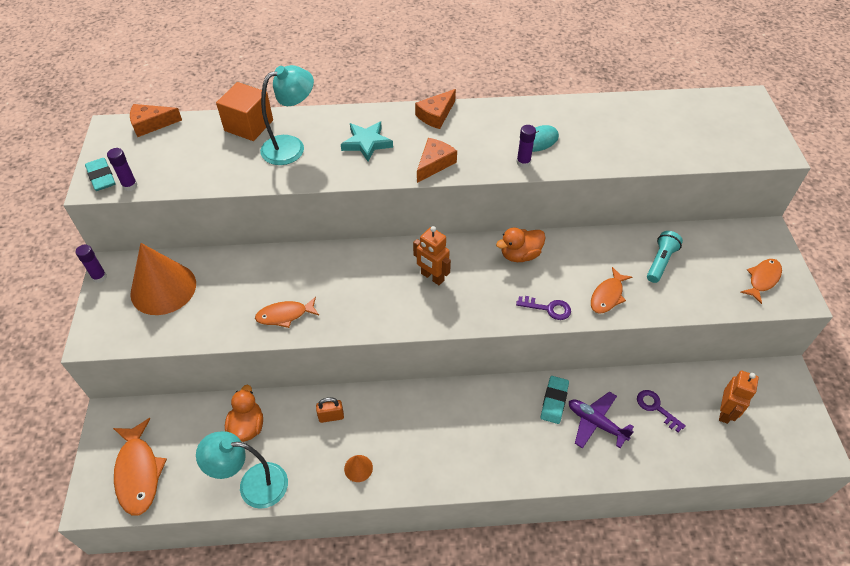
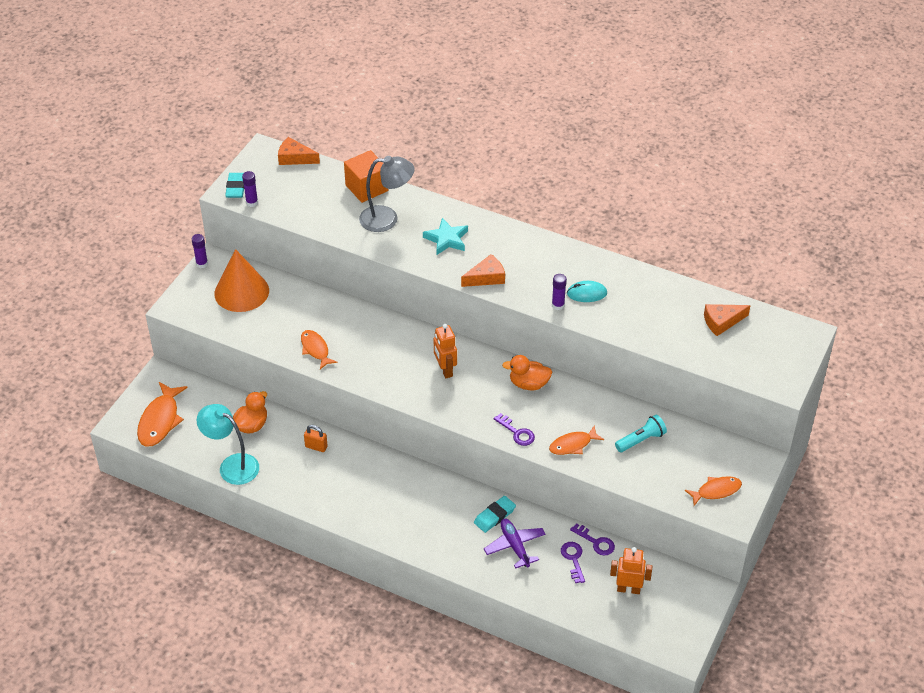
camera: 30 degrees right, 5 degrees down
orange fish [255,297,319,328] -> orange fish turned 45 degrees clockwise [301,330,338,369]
turquoise lamp [260,65,314,165] -> grey lamp [359,156,414,232]
orange cone [344,455,373,482] -> none
orange cheese [415,89,456,129] -> orange cheese moved to [704,304,750,336]
orange robot [719,371,759,424] -> orange robot turned 135 degrees counterclockwise [610,547,653,594]
none -> purple key [570,523,615,555]

